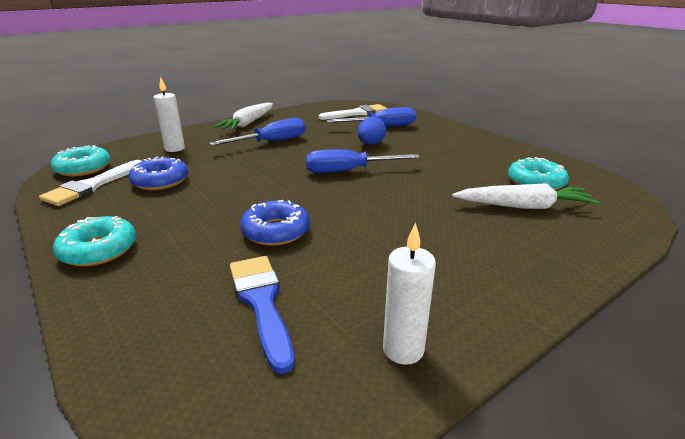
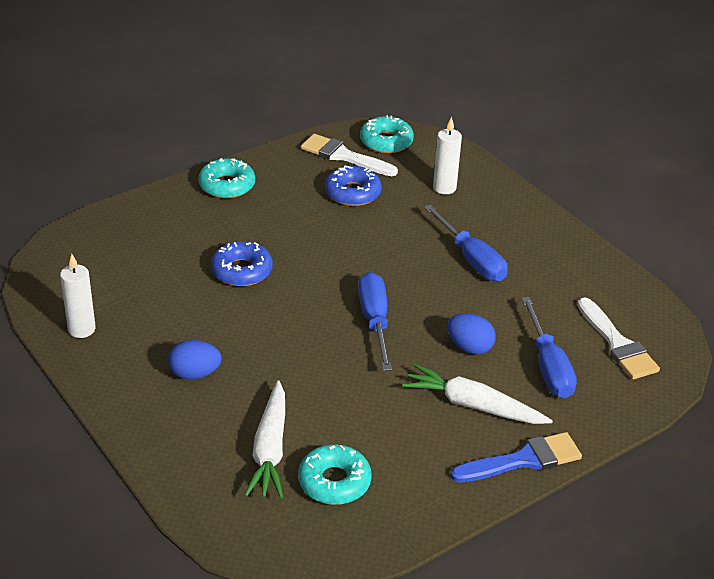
camera: 90 degrees right, 10 degrees up
white carrot [214,103,273,130] -> white carrot moved to [403,364,553,424]
blue brush [230,256,294,374] -> blue brush moved to [451,432,582,482]
none -> blue egg [168,340,222,380]

